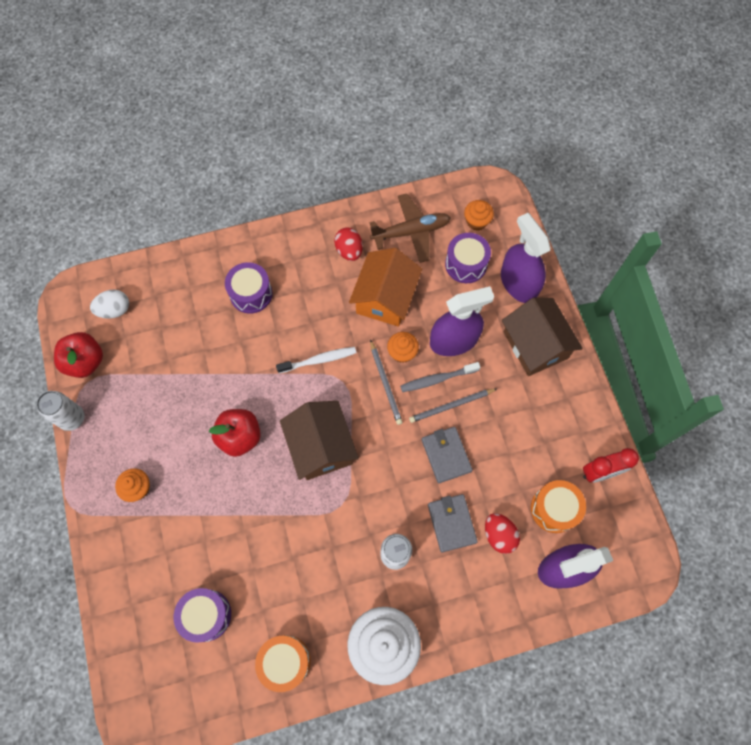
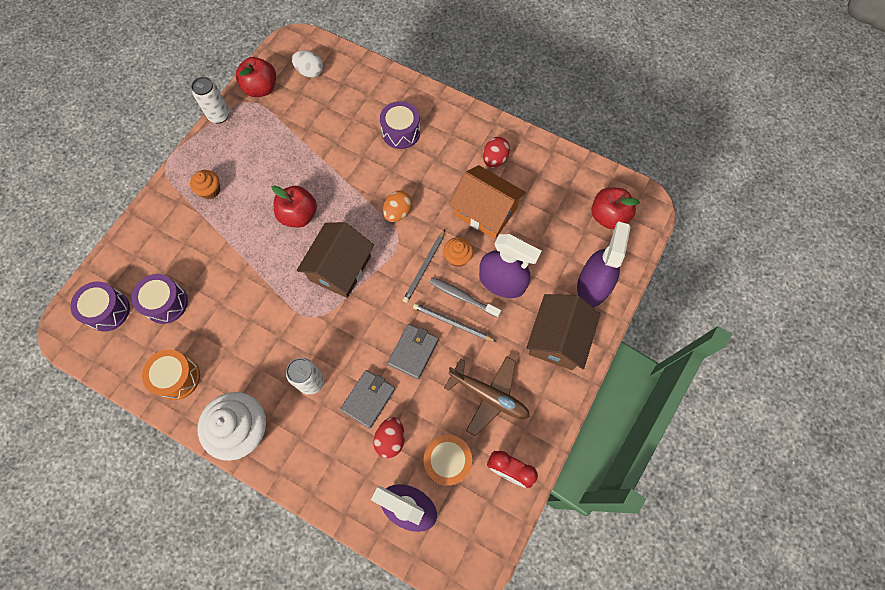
camera: 45 degrees right, 0 degrees up
white toothbrush [276,347,356,373] -> orange egg [383,190,412,222]
orange house [349,248,422,327] -> orange house turned 60 degrees clockwise [449,165,526,239]
brown plane [370,194,450,263] -> brown plane moved to [444,356,530,436]
purple drum [445,233,491,283] -> purple drum moved to [70,281,130,331]
orange cupcake [464,200,494,231] -> red apple [591,187,640,229]

